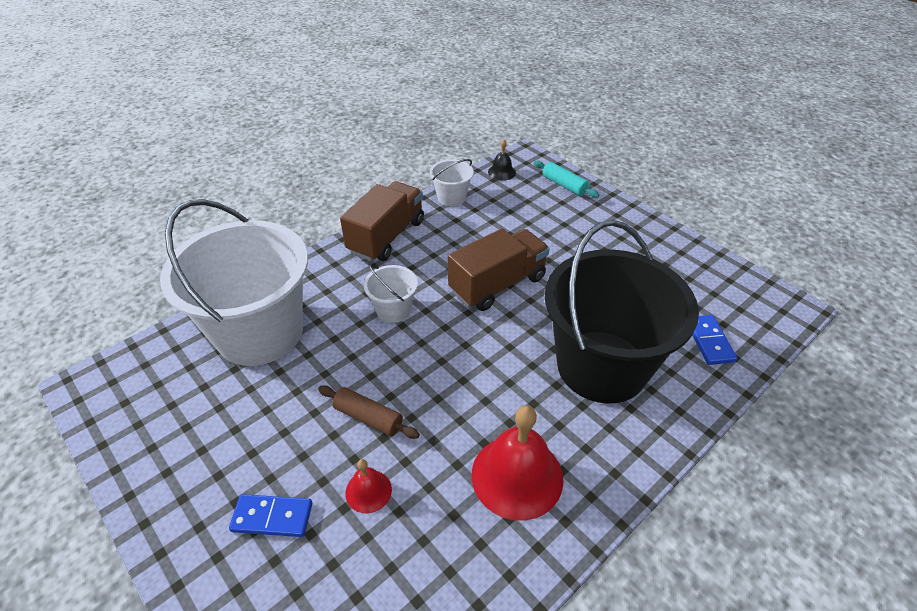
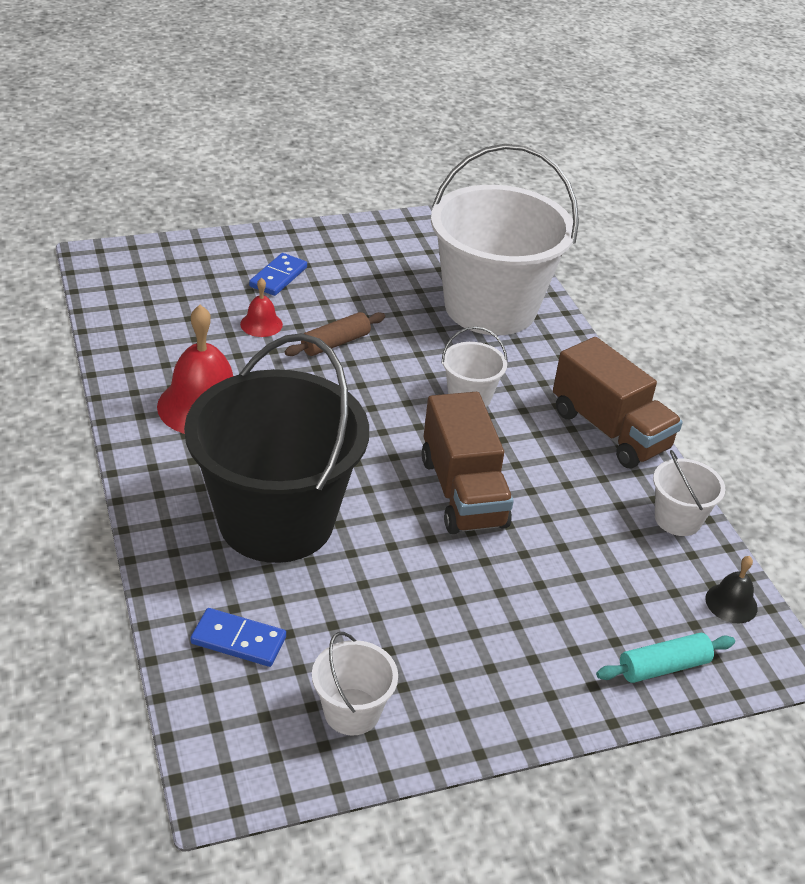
camera: 110 degrees right, 5 degrees down
none -> white bucket [312,632,398,736]

